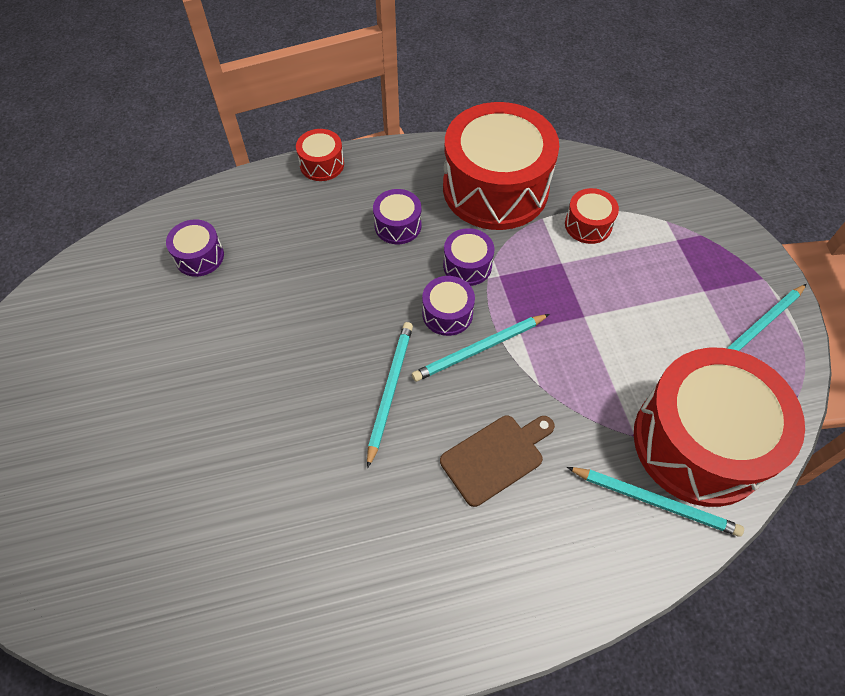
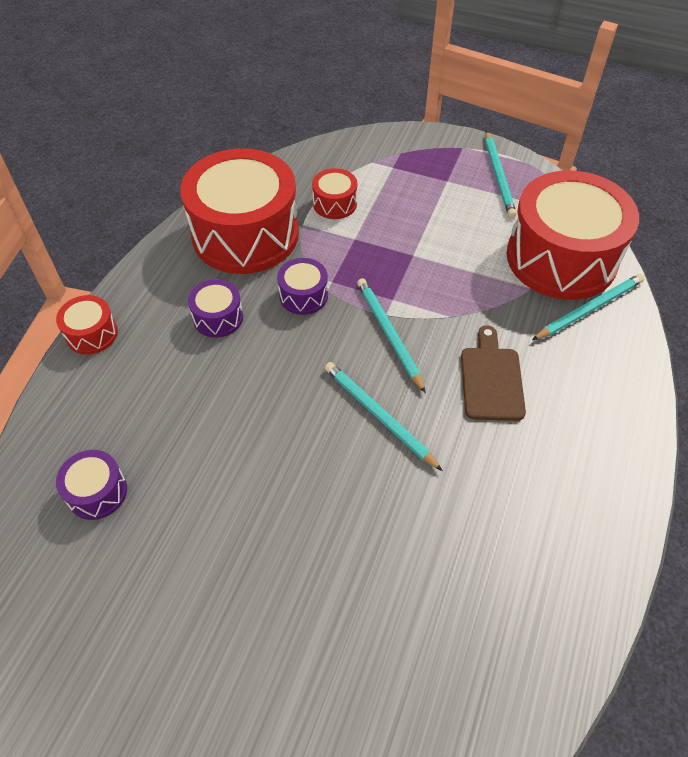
camera: 55 degrees left, 5 degrees down
turquoise pencil [412,314,550,382] -> turquoise pencil turned 150 degrees clockwise [357,278,426,393]
purple drum [422,276,475,336] -> none

